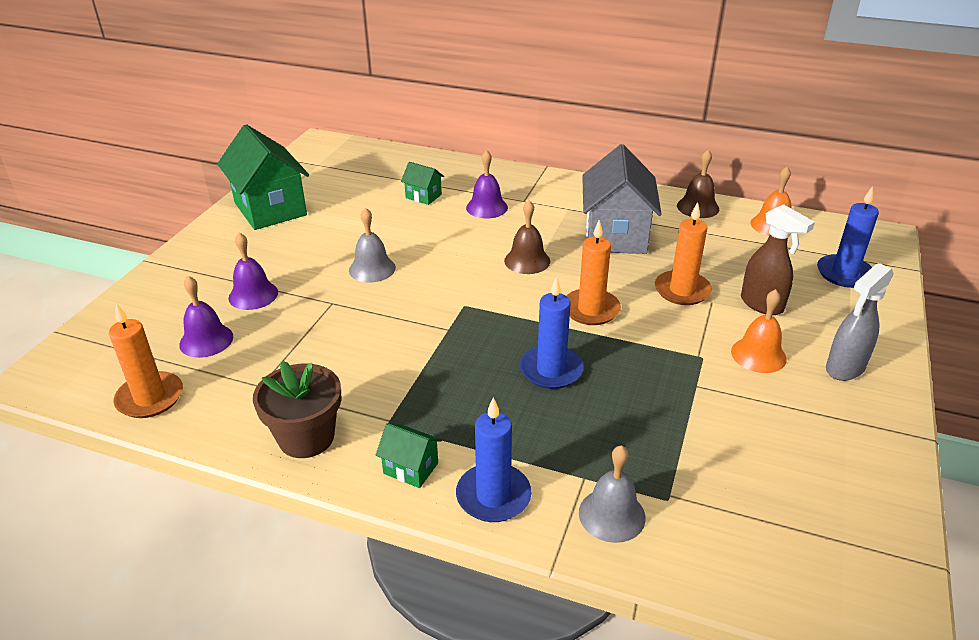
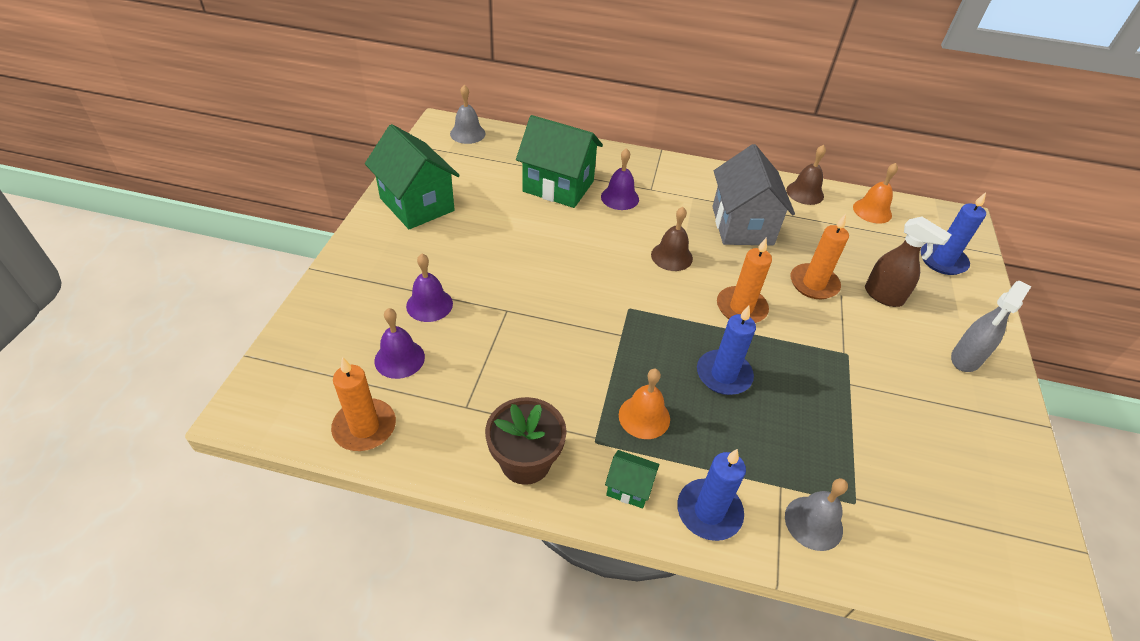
camera: 10 degrees left, 10 degrees up
grey bell [349,208,396,282] -> grey bell moved to [450,85,485,144]
green house [401,162,444,205] -> green house [516,115,603,208], size x2.20
orange bell [731,289,787,373] -> orange bell moved to [619,369,670,439]

